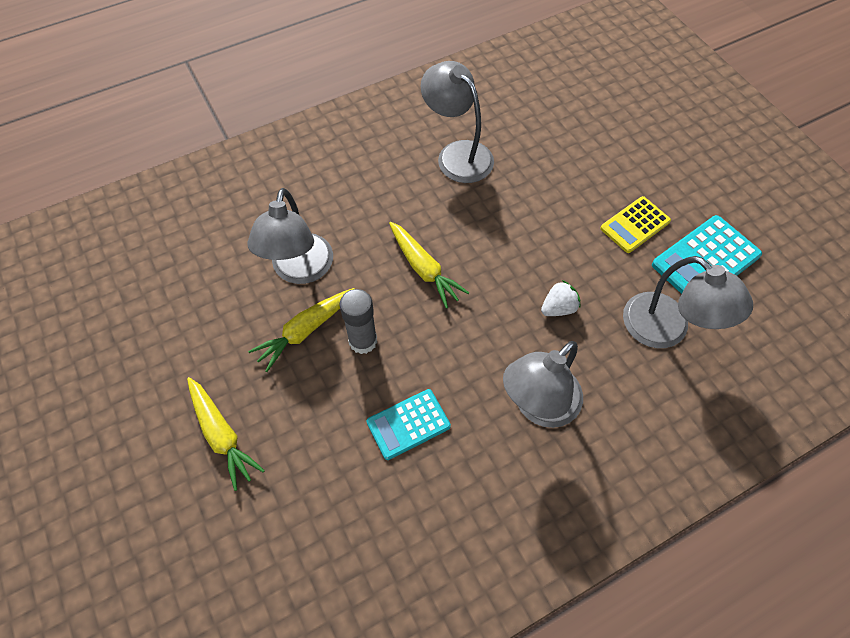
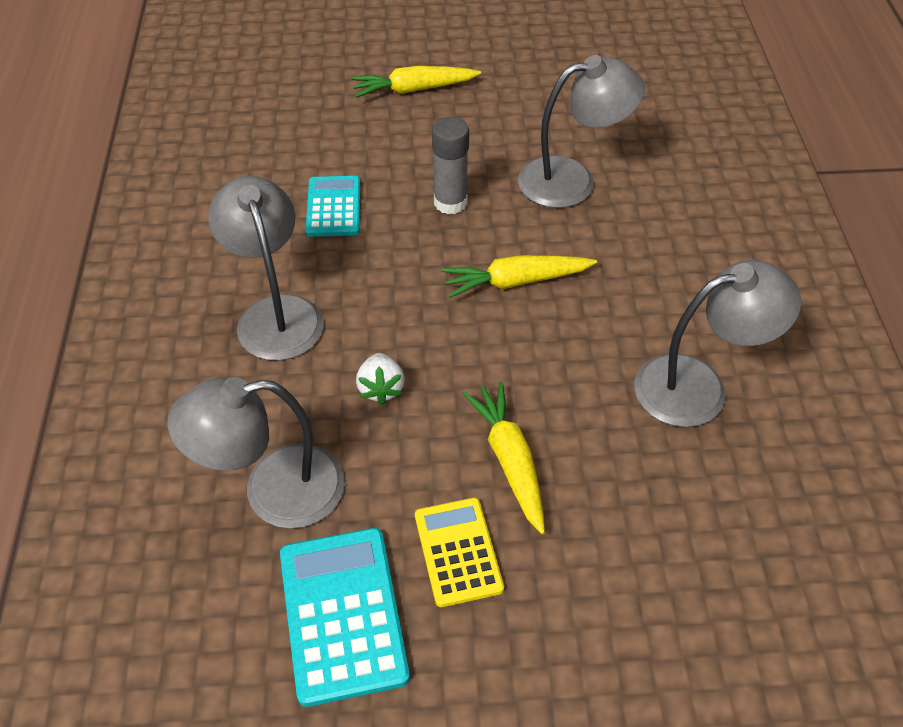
camera: 115 degrees right, 10 degrees down
grey lamp [247,188,333,284] -> grey lamp turned 135 degrees clockwise [518,55,645,208]
yellow carrot [248,288,354,372] -> yellow carrot moved to [462,381,545,534]

